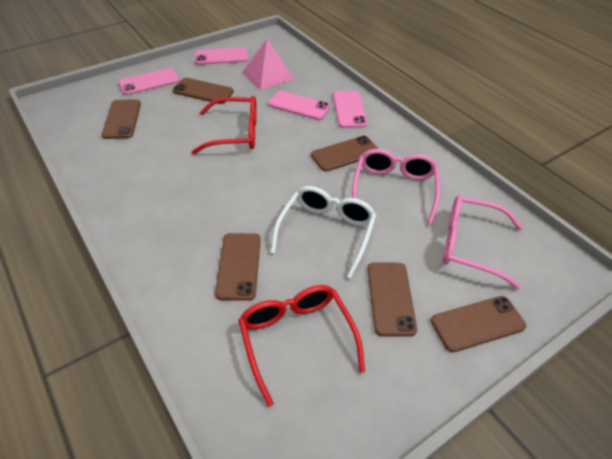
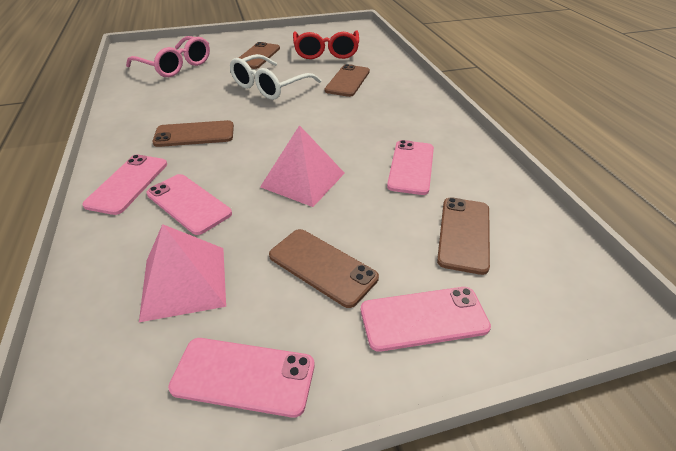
camera: 160 degrees left, 5 degrees down
red glasses [192,96,257,154] -> pink pyramid [260,125,345,207]
pink glasses [352,149,440,225] -> none
brown phone [431,296,526,353] -> none
none -> pink phone [387,140,434,195]

